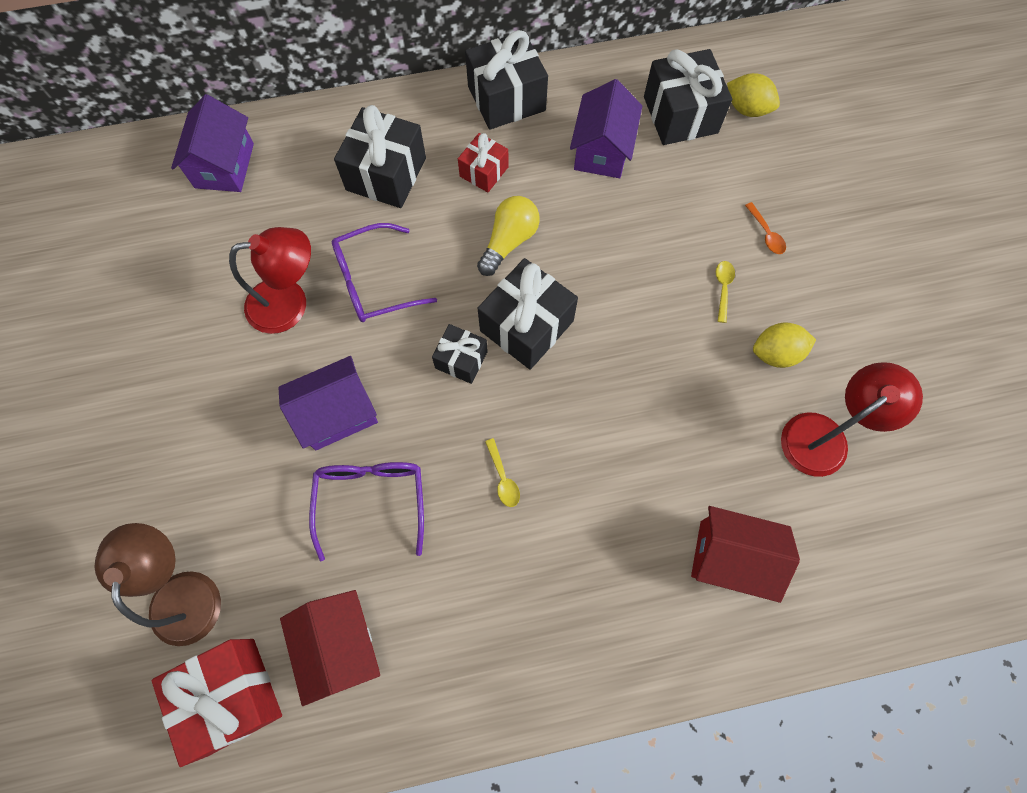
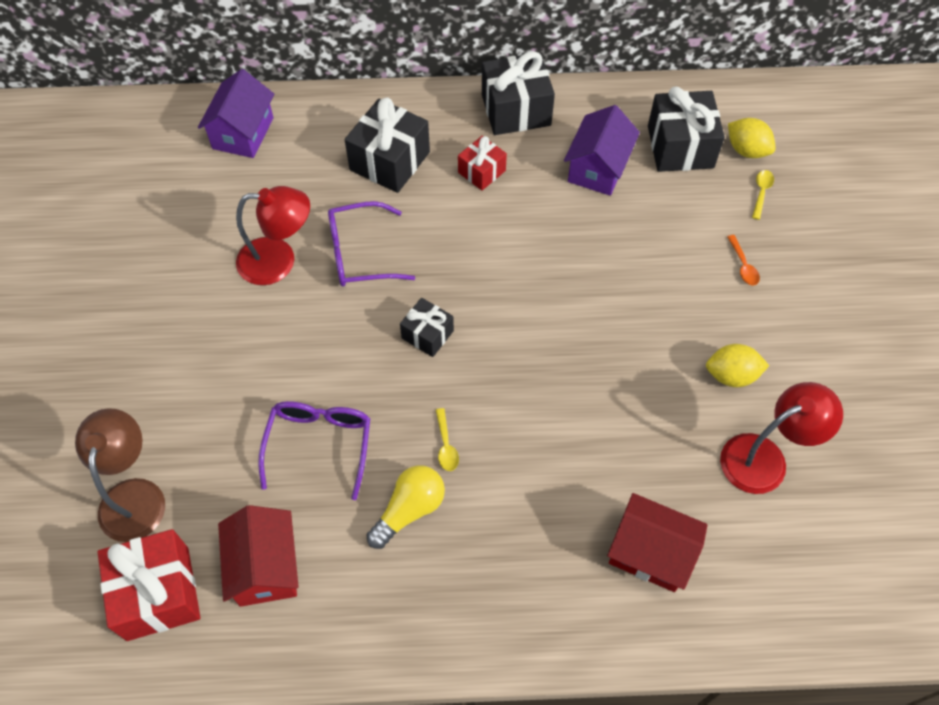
camera: 10 degrees right, 10 degrees down
purple house [278,356,378,451] -> none
yellow light bulb [477,196,540,276] -> yellow light bulb moved to [366,465,445,549]
black gift [477,258,578,370] -> none
yellow spoon [716,261,735,323] -> yellow spoon moved to [752,170,774,220]

